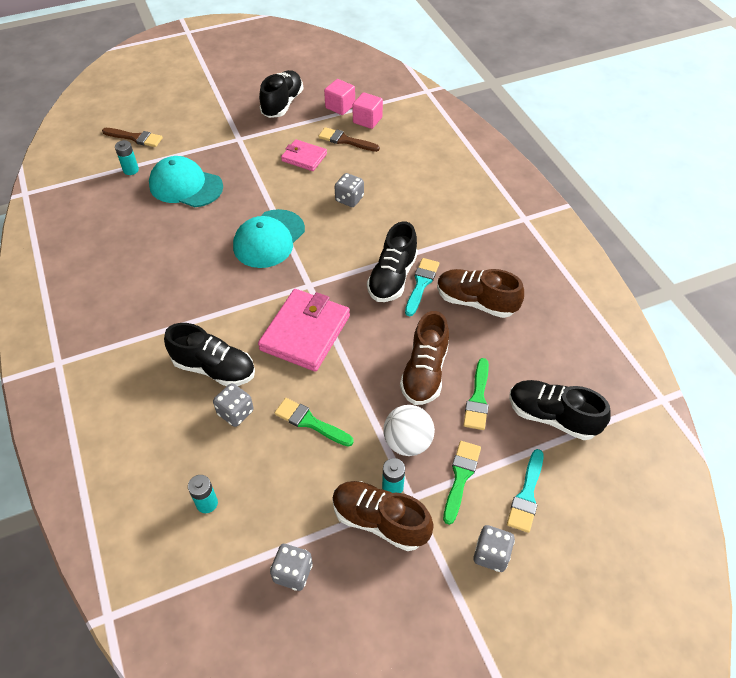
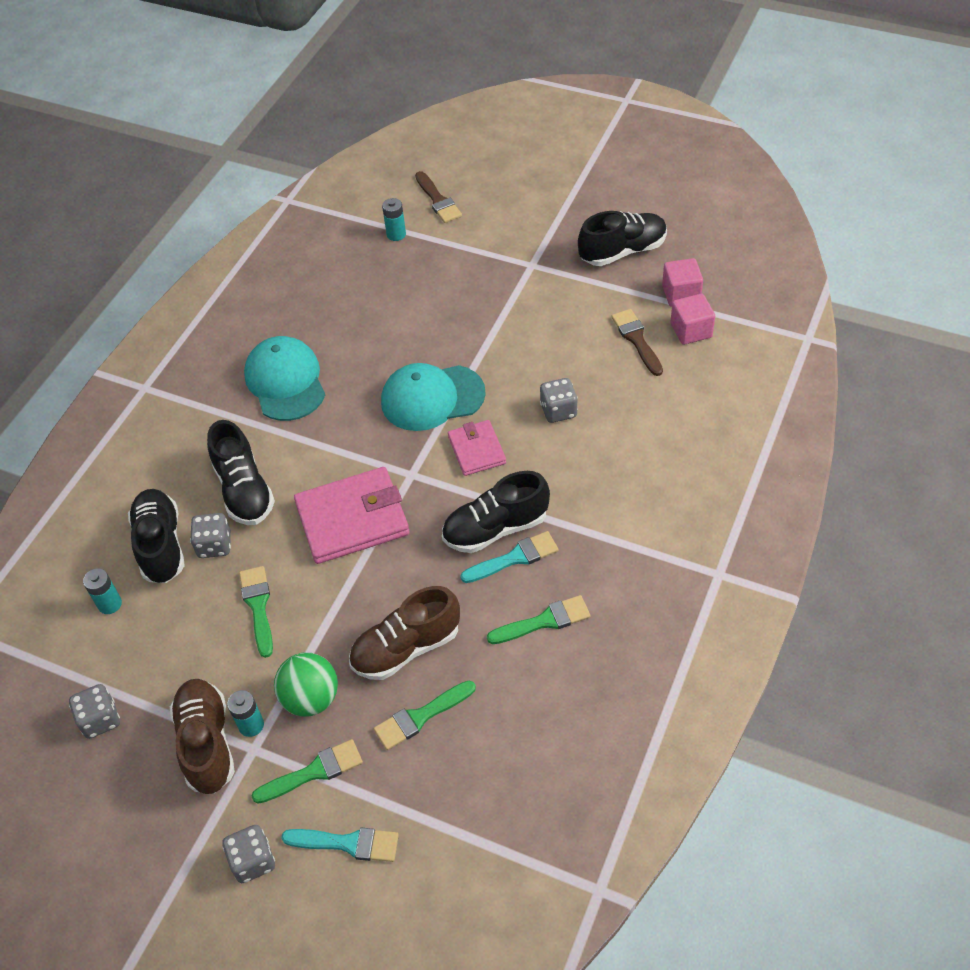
camera: 50 degrees right, 0 degrees up
turquoise cap [149,156,223,207] -> turquoise cap moved to [244,336,325,421]
pink wallet [281,139,327,171] -> pink wallet moved to [448,420,506,476]
white ball [383,405,435,456] -> green ball [274,653,338,717]
brown shoe [437,269,524,318] -> green brush [487,595,591,644]
turquoise brush [507,449,544,533] -> turquoise brush turned 150 degrees counterclockwise [281,828,399,862]
black shoe [509,380,611,440] -> black shoe moved to [128,489,185,583]

